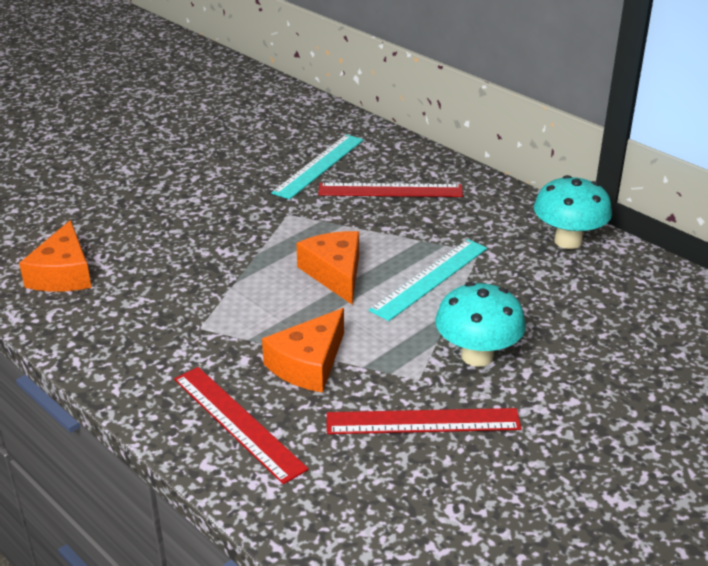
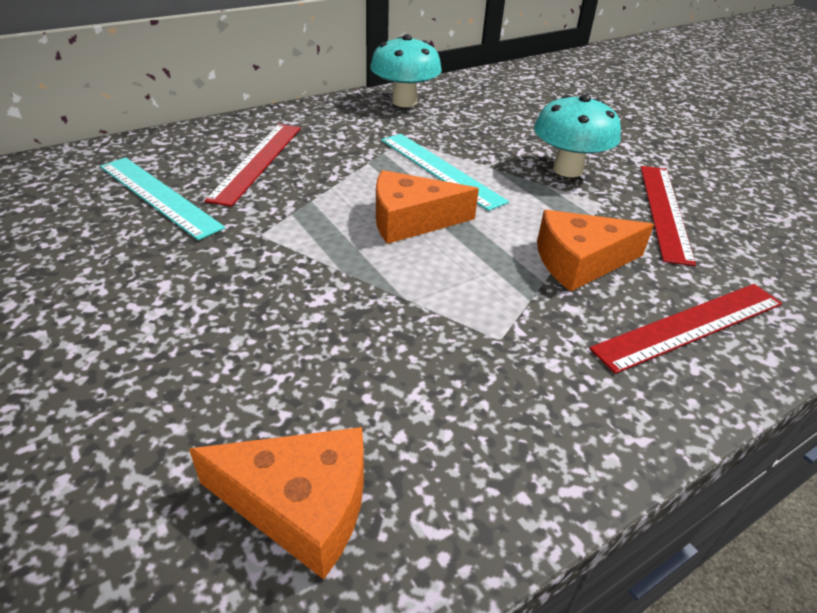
camera: 80 degrees left, 5 degrees up
orange cheese [262,308,344,393] -> orange cheese turned 120 degrees clockwise [537,210,654,292]

